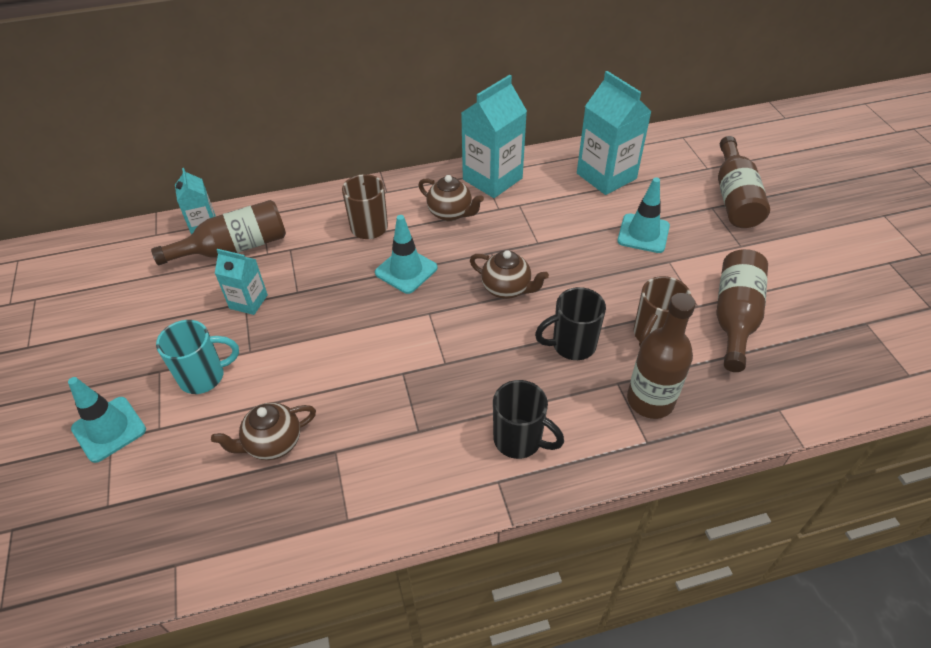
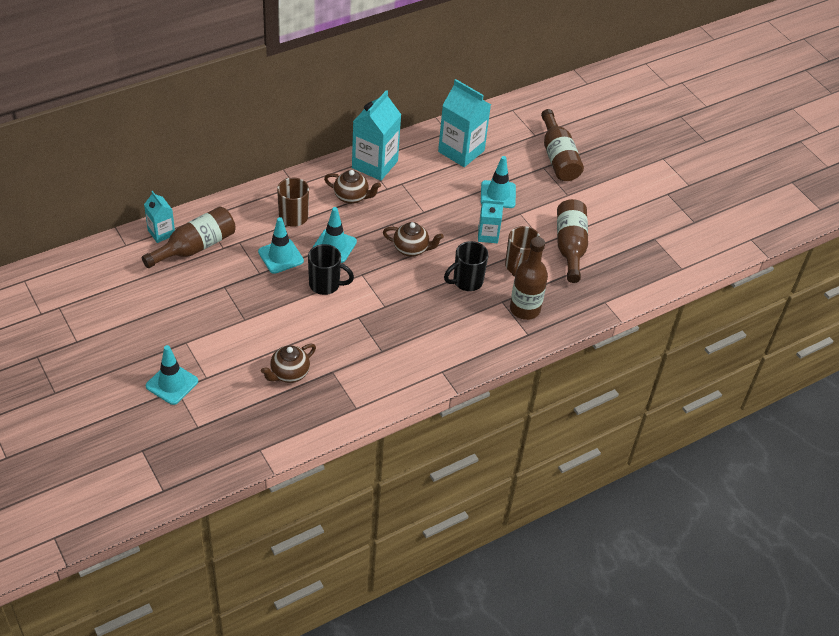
camera: 20 degrees left, 0 degrees up
turquoise mug [156,320,239,394] -> none
turquoise carton [215,249,268,315] -> turquoise carton moved to [478,199,504,243]
black mug [493,380,564,459] -> black mug moved to [308,244,354,295]
none -> turquoise traffic cone [258,217,304,274]

